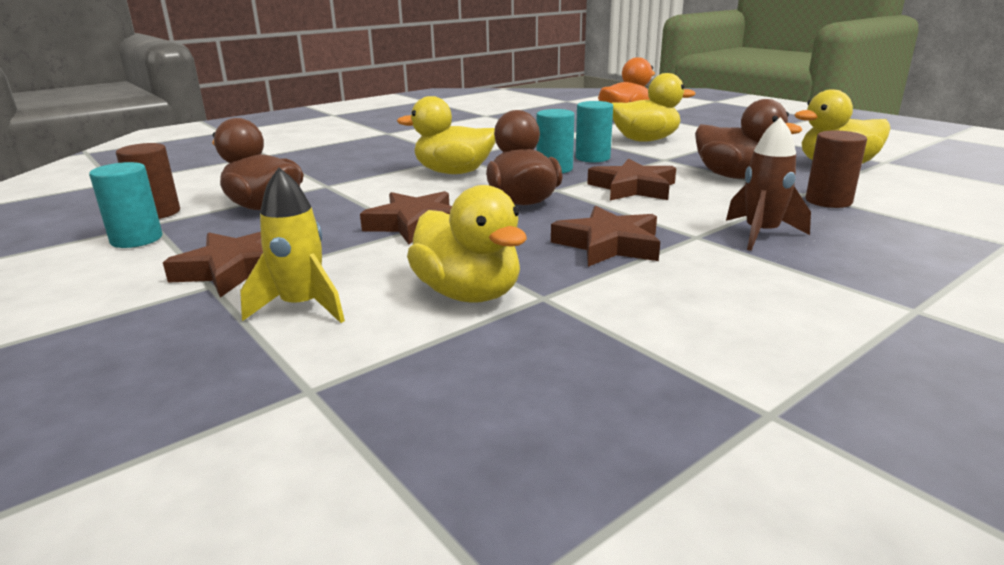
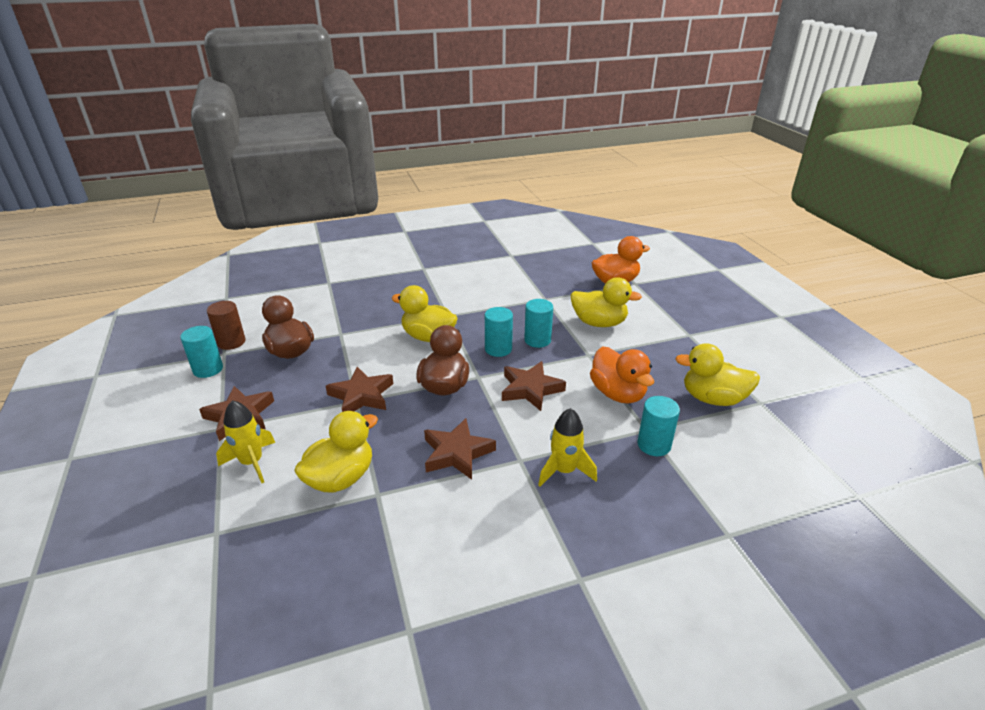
camera: 20 degrees right, 10 degrees up
yellow duck [407,185,527,303] -> yellow duck turned 120 degrees counterclockwise [294,411,378,493]
brown duck [695,99,802,179] -> orange duck [590,347,654,404]
brown rocket [726,117,811,251] -> yellow rocket [538,408,597,487]
brown cylinder [806,130,867,208] -> turquoise cylinder [637,396,680,456]

